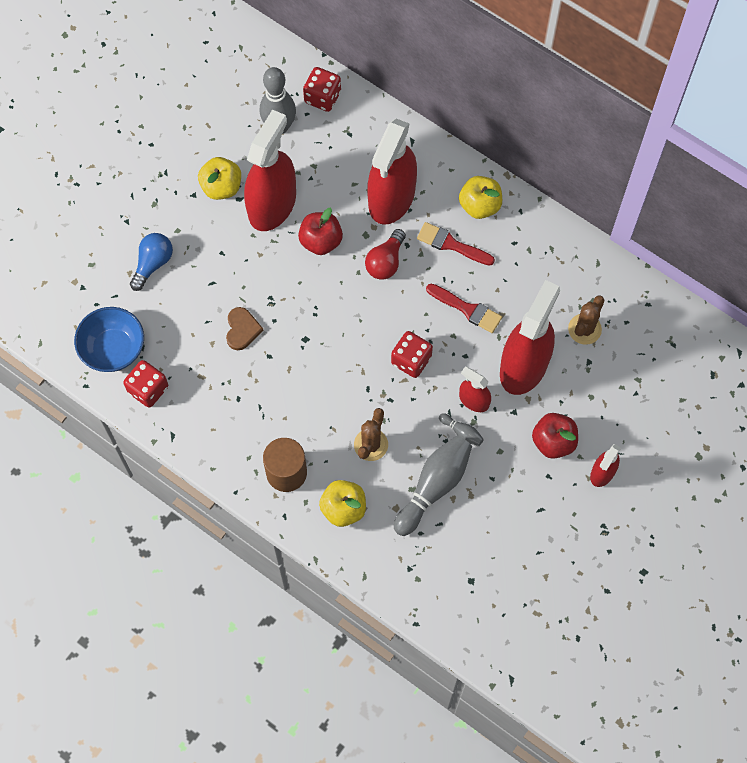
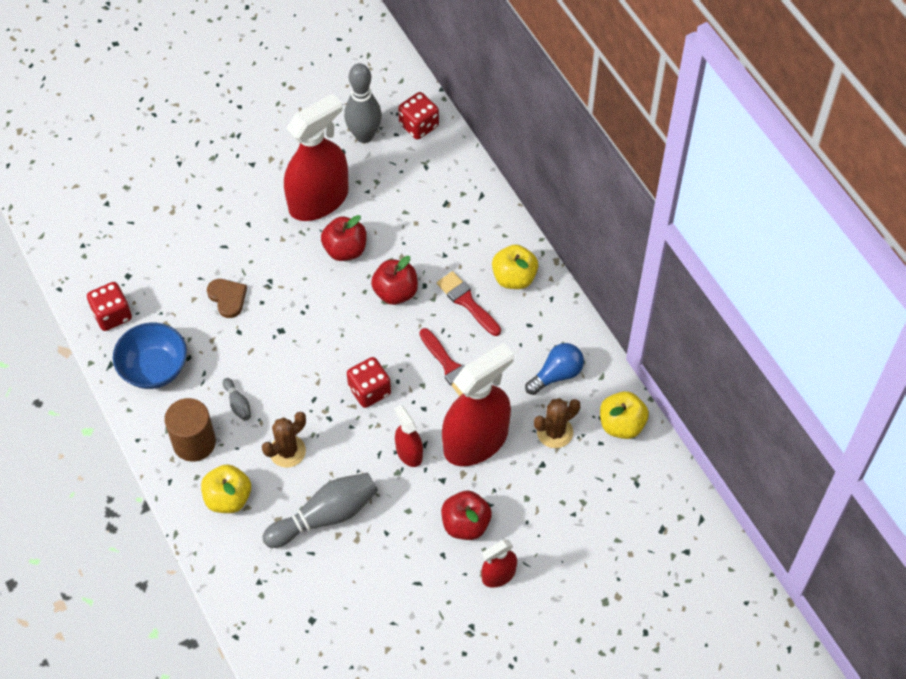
camera: 25 degrees right, 10 degrees down
blue bowl [74,307,144,372] -> blue bowl moved to [113,323,187,389]
blue light bulb [130,233,173,291] -> blue light bulb moved to [525,343,584,395]
yellow apple [198,157,241,200] -> yellow apple moved to [600,391,649,439]
brown heart [226,307,264,350] -> brown heart turned 60 degrees counterclockwise [207,279,247,318]
red light bulb [365,229,406,280] -> red apple [371,256,418,305]
red spray bottle [367,119,417,225] -> none
grey bowling pin [439,413,484,446] -> grey bowling pin moved to [223,378,251,421]

